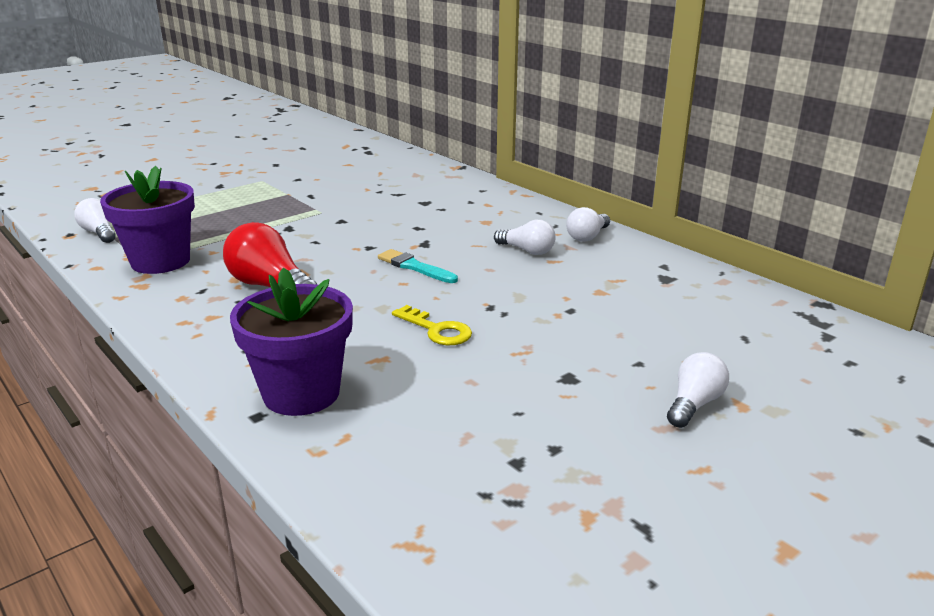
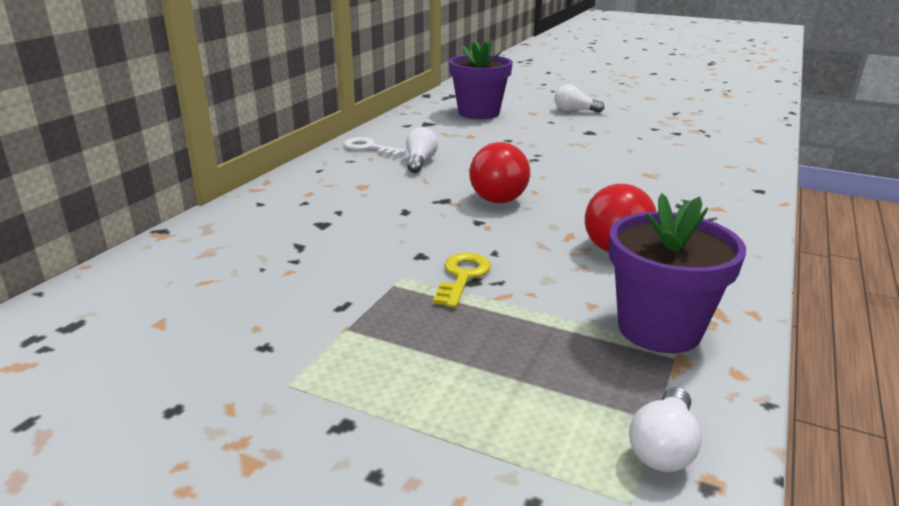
camera: 115 degrees left, 0 degrees up
purple flower pot [230,268,353,416] -> purple flower pot moved to [449,40,513,119]
turquoise brush [378,249,458,283] -> red light bulb [469,142,530,203]
yellow key [392,305,472,345] -> yellow key moved to [433,253,491,308]
white light bulb [566,207,610,242] -> white key [343,137,406,157]

